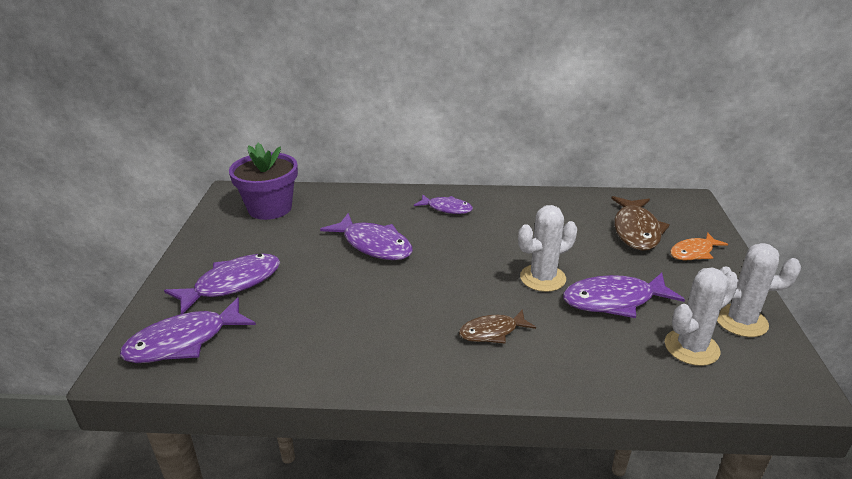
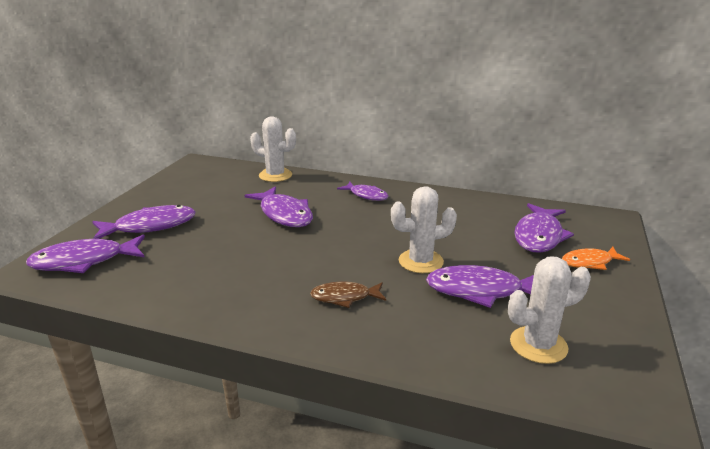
camera: 15 degrees right, 5 degrees down
purple flower pot [229,143,298,220] -> none
brown fish [611,196,670,251] -> purple fish [514,203,574,253]
white cactus [717,243,801,337] -> white cactus moved to [250,116,296,182]

